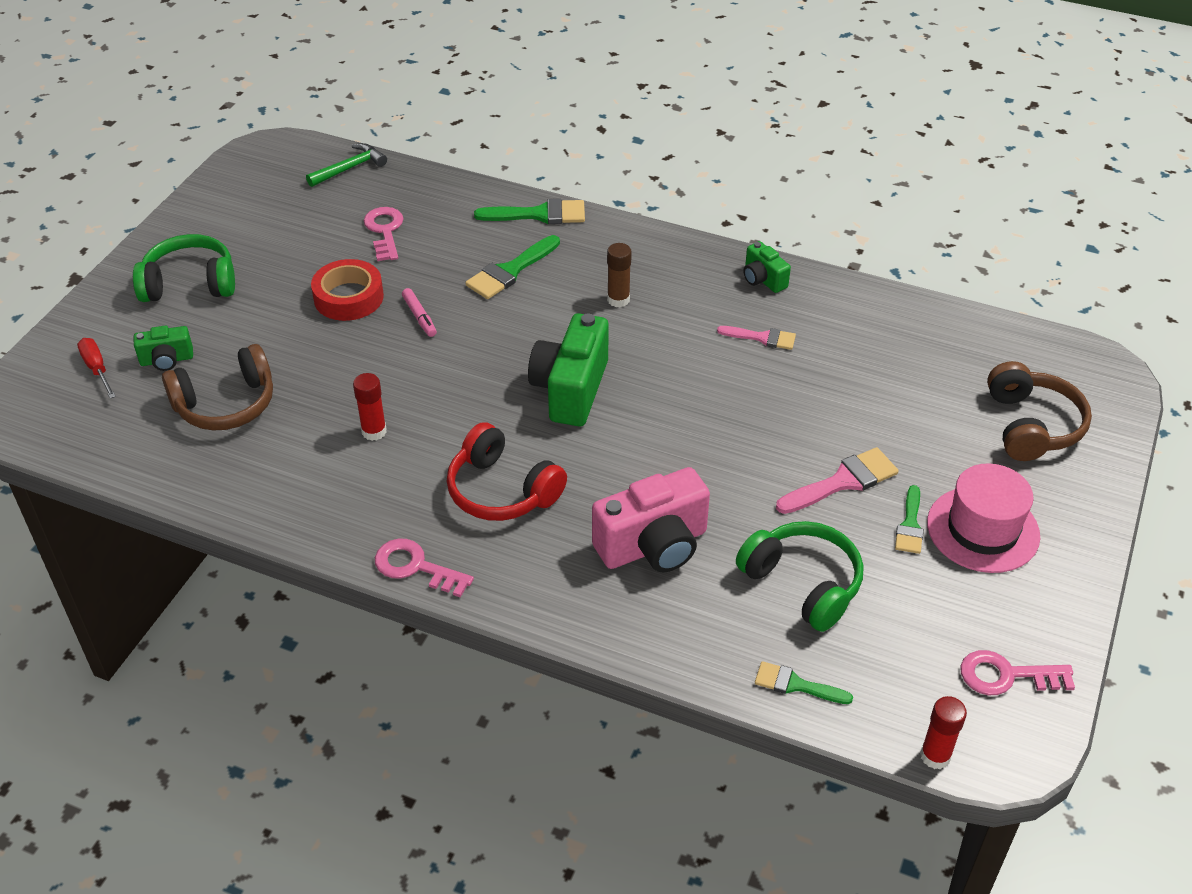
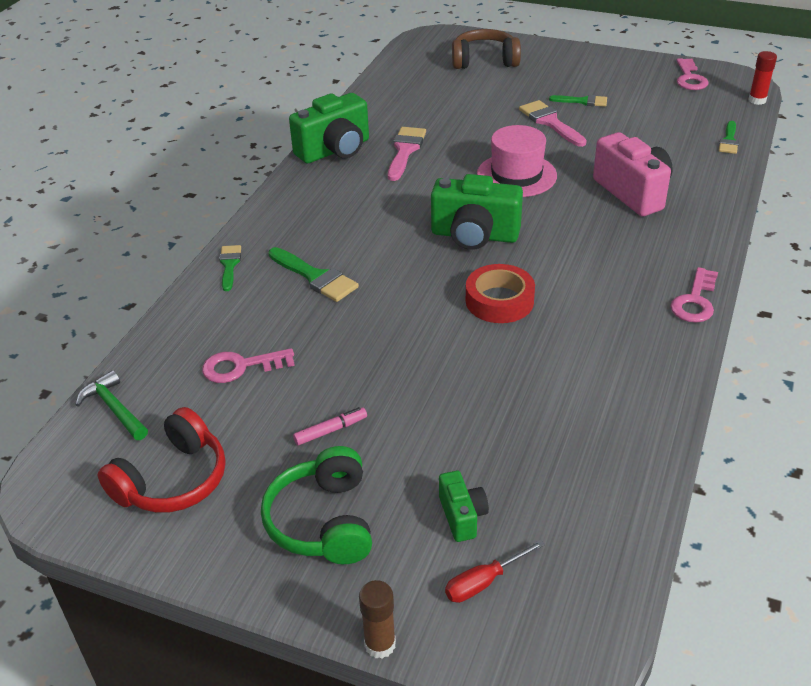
camera: 90 degrees left, 5 degrees down
brown headphones [162,344,273,431] -> none
red tape [311,259,384,321] -> red tape moved to [466,264,535,323]
red glue stick [353,373,387,441] -> none
pink marker [402,288,437,337] -> pink marker moved to [293,407,367,446]
red headphones [447,422,567,521] -> red headphones moved to [98,407,225,513]
green brush [474,199,585,224] -> green brush [219,245,241,291], size x0.64
brown glue stick [607,243,632,307] -> brown glue stick moved to [359,580,396,659]
pink brush [717,326,796,350] -> pink brush [388,127,426,181], size x1.55
green headphones [736,521,863,632] -> none
green camera [743,241,791,293] -> green camera [289,93,369,163], size x1.91
pink hat [927,463,1040,573] -> pink hat moved to [477,125,557,197]

